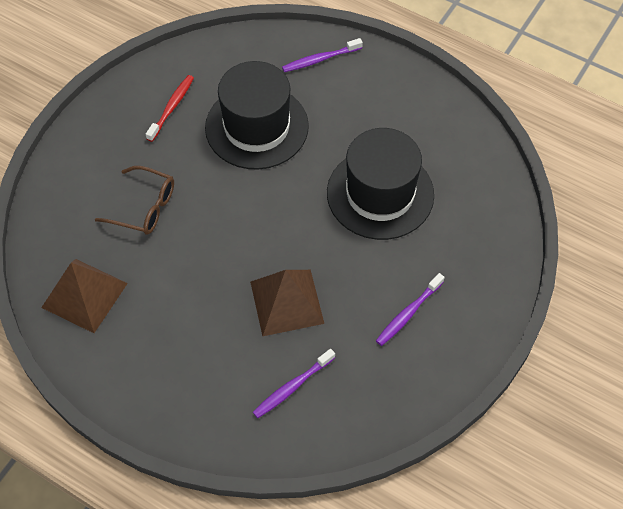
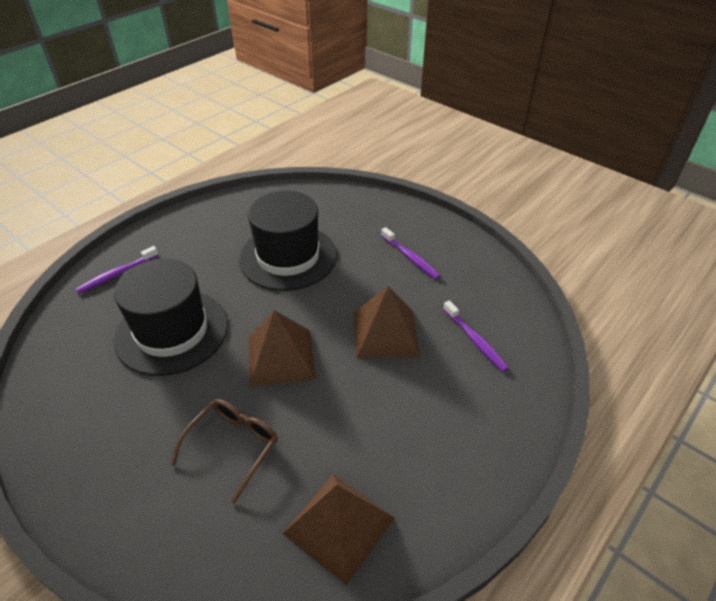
camera: 80 degrees left, 15 degrees down
red toothbrush [146,75,194,142] -> none
purple toothbrush [282,38,363,72] -> purple toothbrush turned 60 degrees clockwise [75,246,159,294]
none -> brown pyramid [249,310,316,387]

